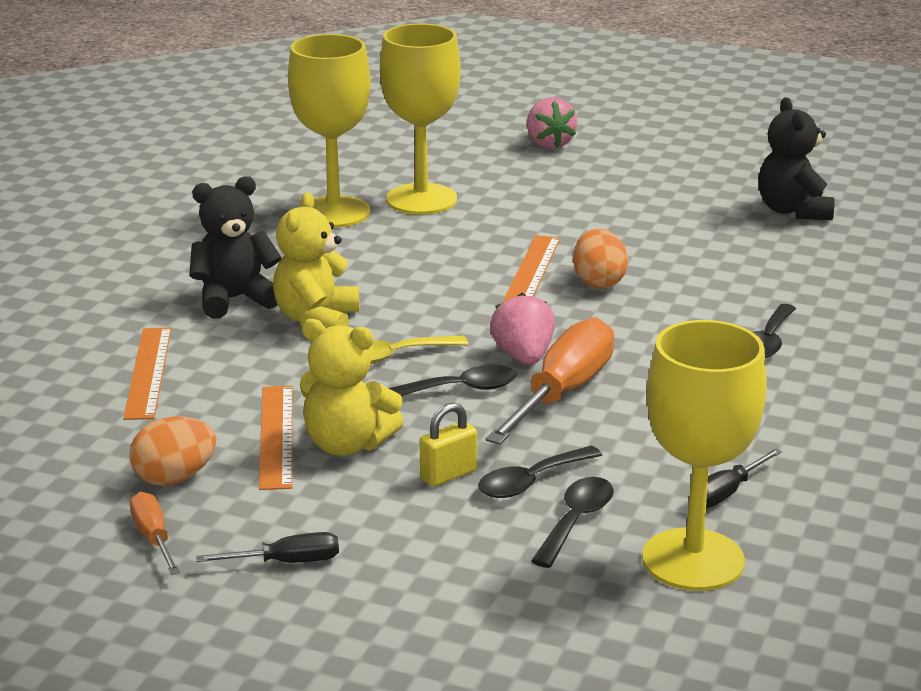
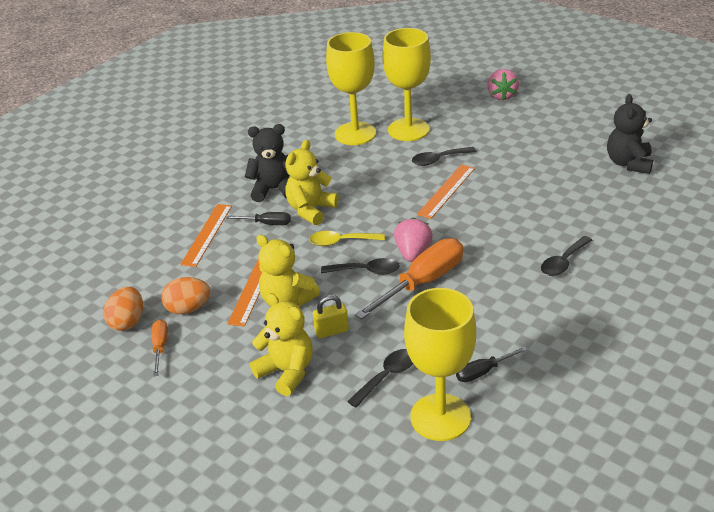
camera: 20 degrees right, 10 degrees up
black screwdriver [196,532,339,563] -> black screwdriver moved to [226,212,291,225]
black spoon [478,446,602,498] -> black spoon moved to [412,147,477,166]
orange egg [573,229,628,289] -> orange egg moved to [103,287,143,331]
none -> yellow teddy bear [250,293,313,396]

